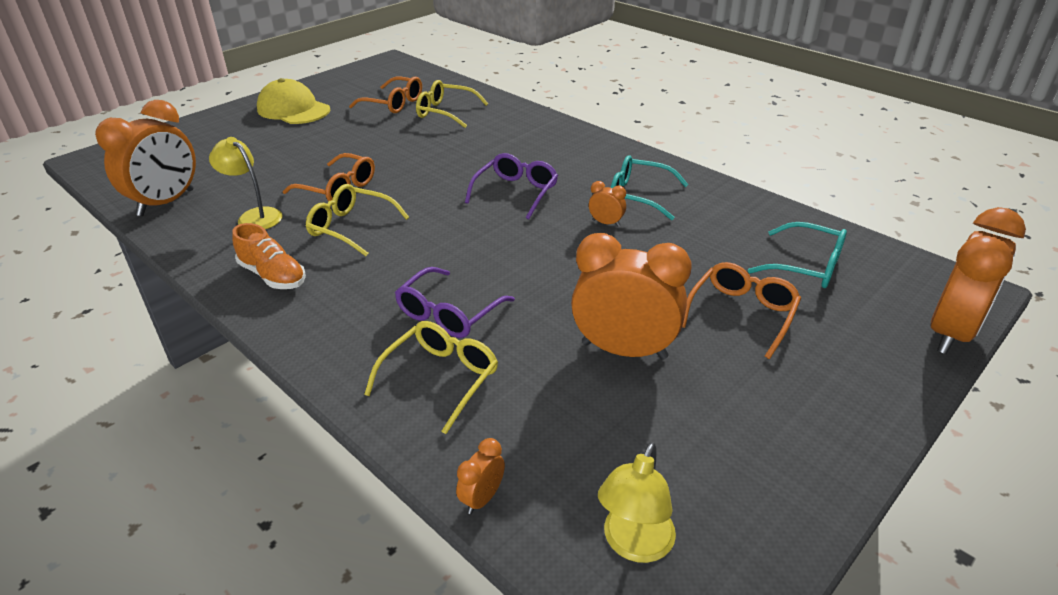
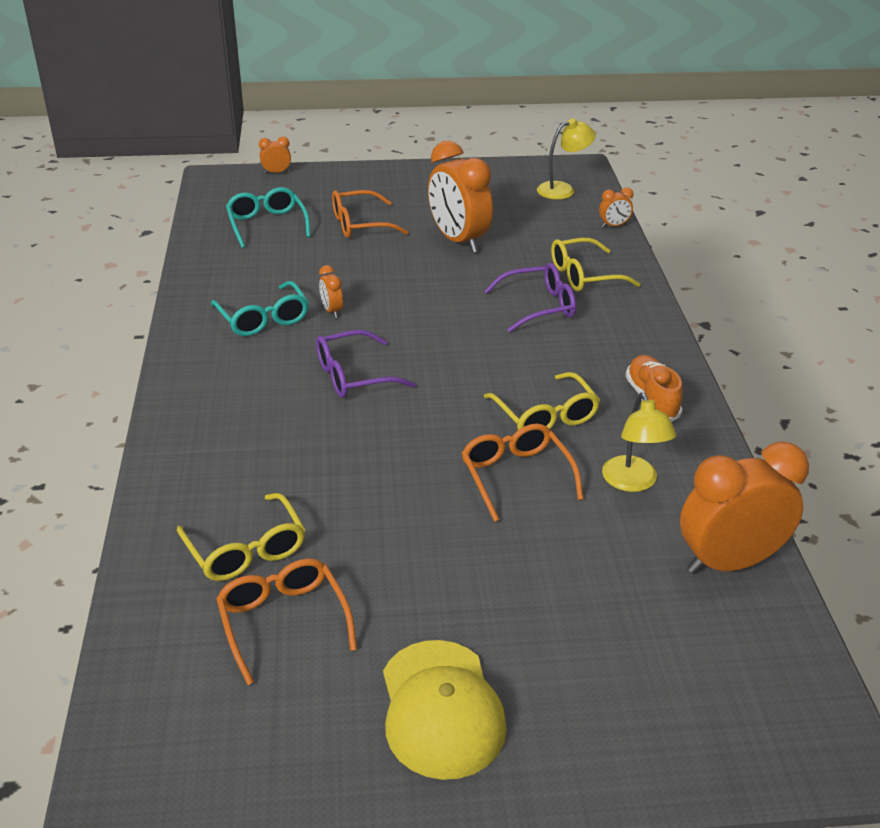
camera: 140 degrees left, 0 degrees up
orange clock [931,207,1026,354] -> orange clock [259,136,291,174], size x0.43

